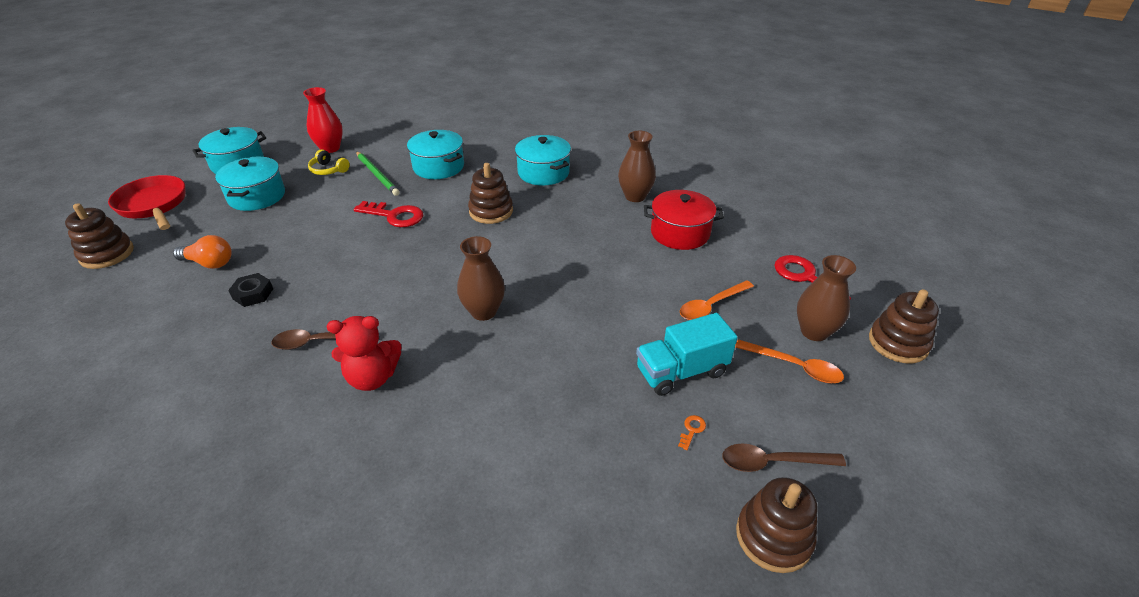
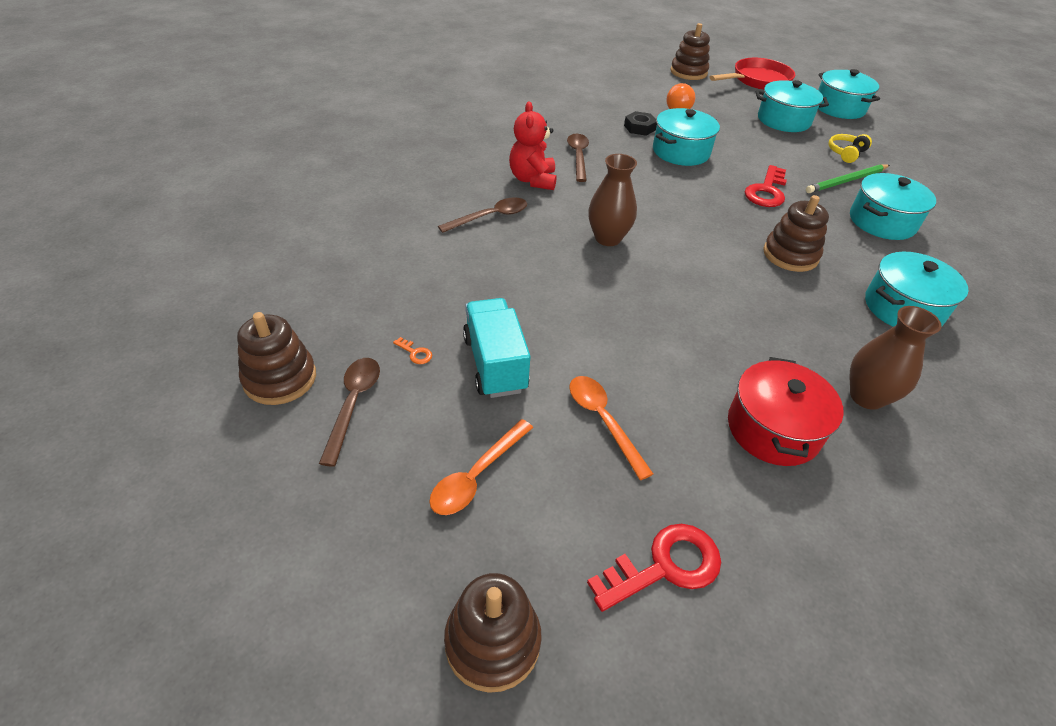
camera: 95 degrees right, 5 degrees up
red vase [303,87,343,153] -> none
brown vase [797,255,856,341] -> none
none -> brown spoon [438,197,527,233]
none -> turquoise pot [653,108,720,166]

